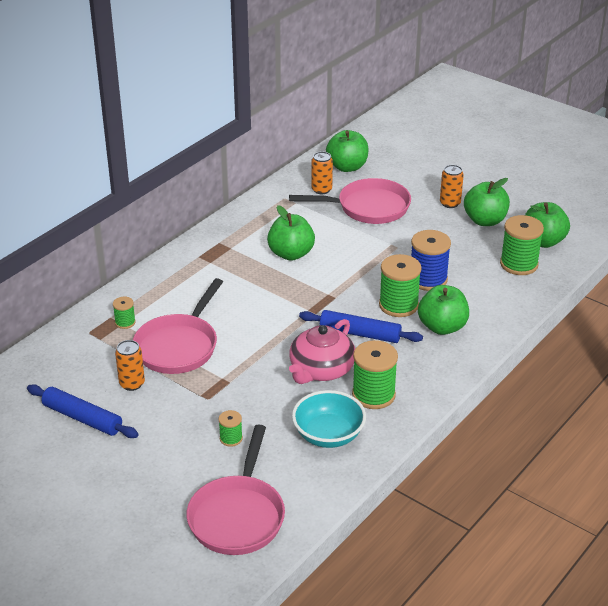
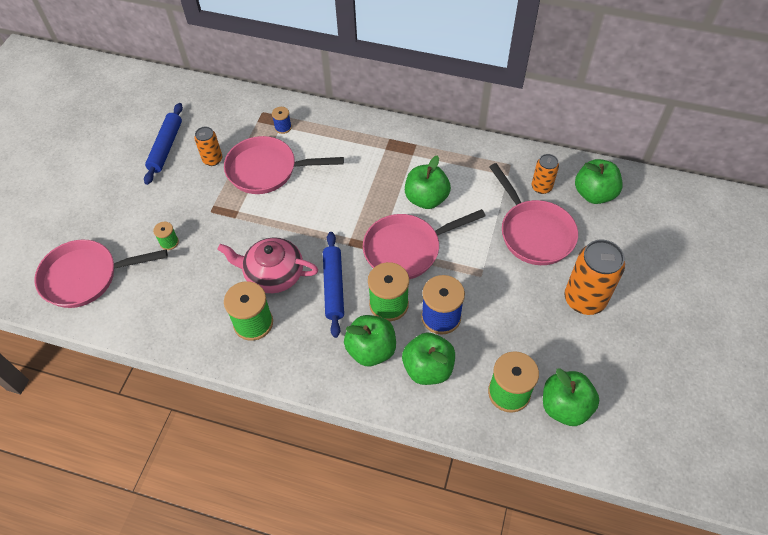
camera: 70 degrees right, 20 degrees up
green spool [113,297,136,329] -> blue spool [272,107,292,134]
turquoise bowl [292,390,366,448] -> none
orange can [440,165,464,208] -> orange can [564,240,625,315], size x1.81
green apple [464,178,510,226] -> green apple moved to [402,332,455,385]
none -> pink pan [363,209,486,279]

